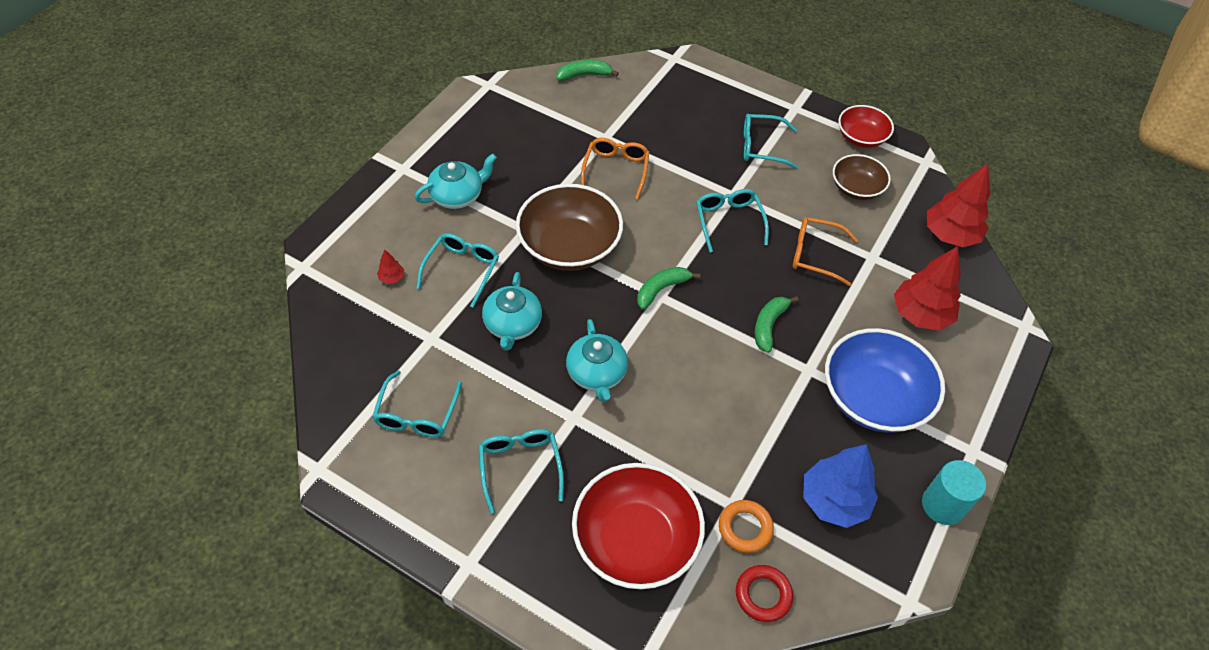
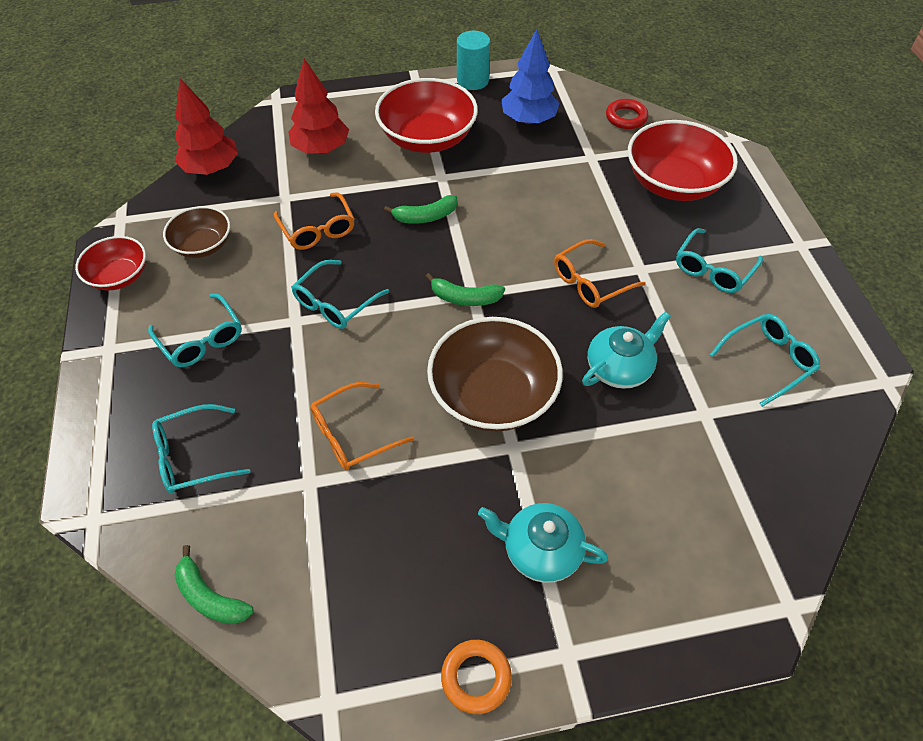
camera: 130 degrees left, 0 degrees up
red tree [377,249,404,284] -> none
turquoise glasses [416,233,499,308] -> turquoise glasses moved to [152,404,250,494]
turquoise teapot [566,319,628,402] -> orange glasses [554,239,646,308]
orange ring [719,500,774,553] -> orange ring moved to [441,640,512,714]
blue bowl [825,328,945,433] -> red bowl [375,78,478,153]

